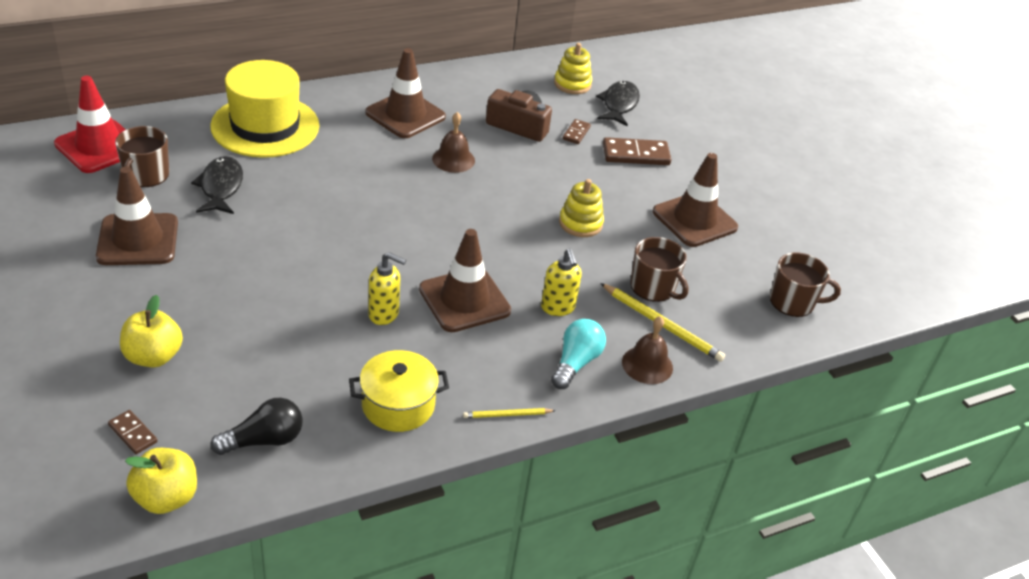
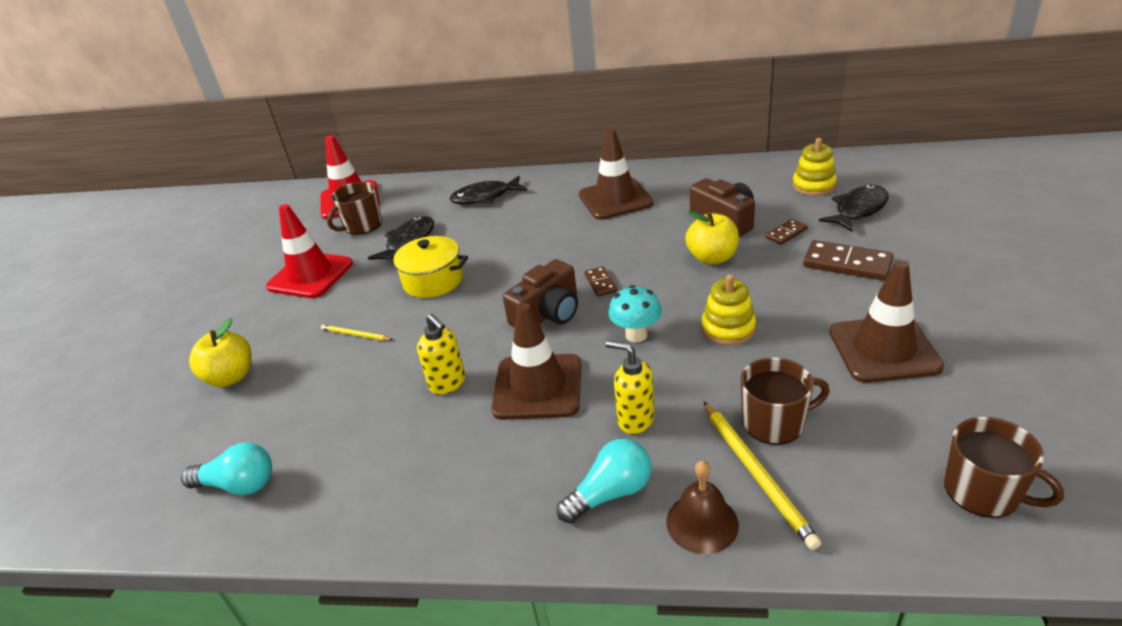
camera: 40 degrees right, 5 degrees down
brown traffic cone [96,167,178,265] -> red traffic cone [266,204,353,298]
brown domino [108,410,158,454] -> brown domino moved to [585,266,617,297]
yellow apple [125,448,197,514] -> yellow apple moved to [685,211,739,265]
yellow hat [210,60,319,158] -> black fish [450,176,527,204]
black light bulb [210,398,303,455] -> turquoise light bulb [181,442,272,496]
yellow pot [349,350,449,432] -> yellow pot moved to [387,236,468,298]
brown bell [432,112,475,173] -> none
yellow pencil [463,408,556,418] -> yellow pencil moved to [321,325,393,341]
yellow soap dispenser [541,248,582,316] -> yellow soap dispenser turned 105 degrees clockwise [606,340,655,434]
brown mug [631,237,688,302] -> brown mug turned 90 degrees counterclockwise [740,358,830,445]
none -> brown camera [503,259,578,328]
none -> turquoise mushroom [609,285,662,342]

